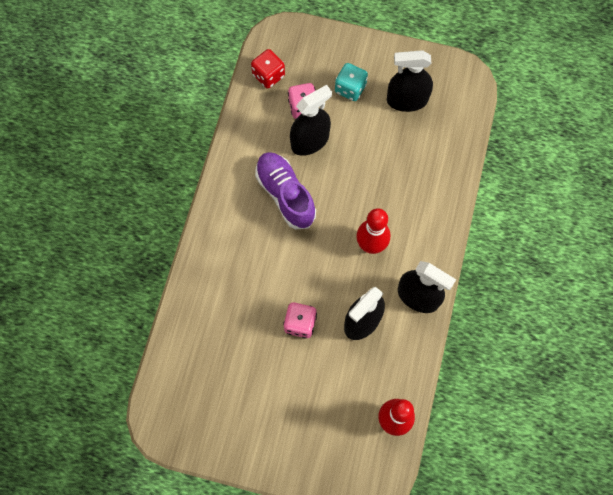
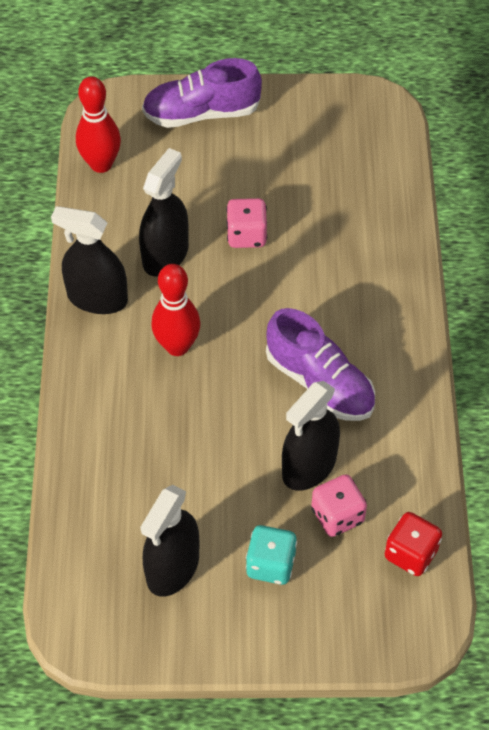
camera: 165 degrees right, 15 degrees down
black spray bottle [387,50,433,112] -> black spray bottle turned 135 degrees clockwise [140,485,200,597]
none -> purple shoe [142,58,262,128]

